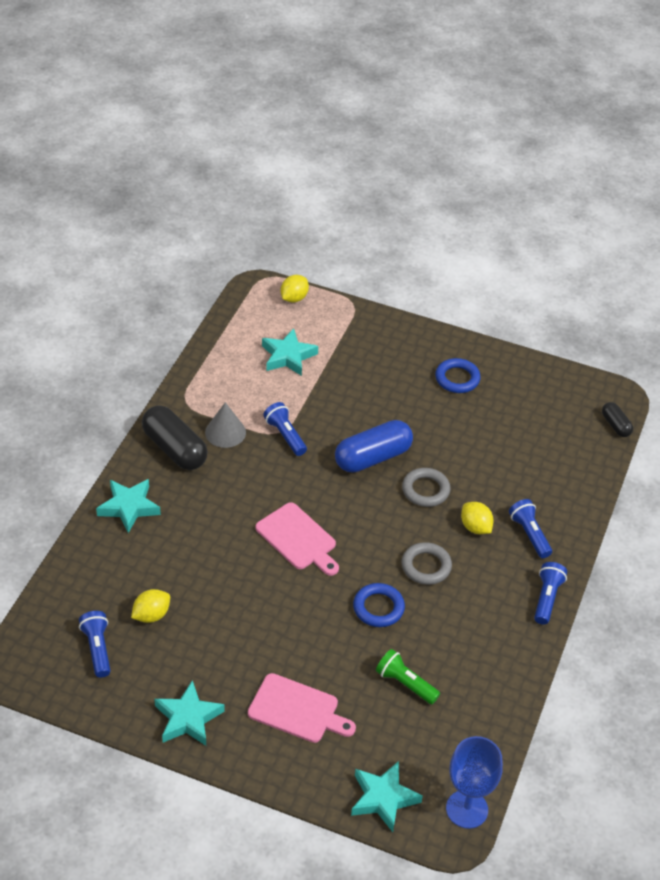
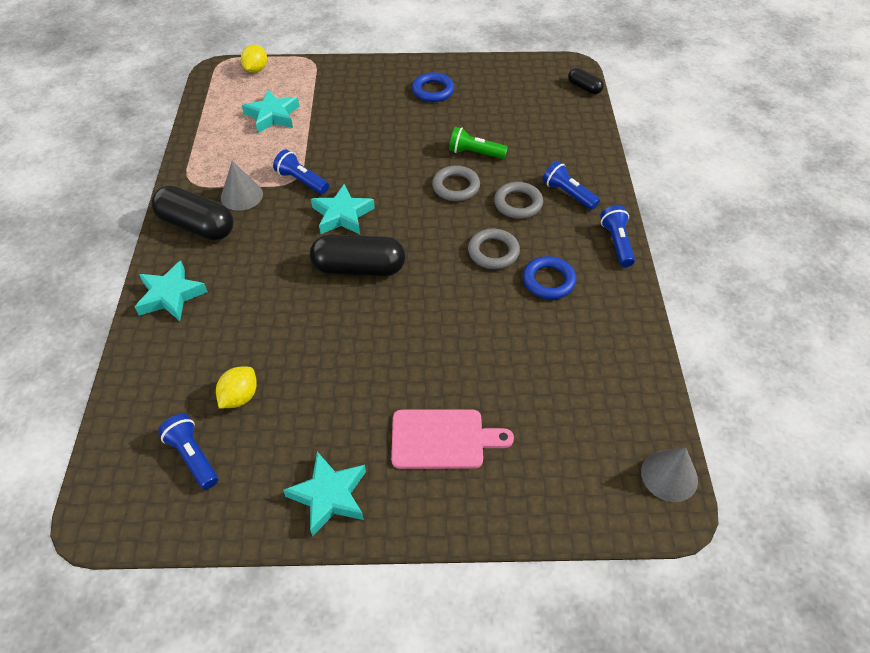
camera: 20 degrees left, 5 degrees up
pink cutting board [255,502,339,576] -> black capsule [310,235,405,276]
blue capsule [335,420,413,473] -> none
turquoise star [351,761,423,832] -> turquoise star moved to [311,184,375,234]
blue ring [353,583,405,627] -> blue ring moved to [523,256,576,299]
green flashlight [376,649,440,704] -> green flashlight moved to [449,127,508,159]
blue goblet [446,736,503,829] -> grey cone [641,447,698,502]
yellow lemon [461,502,494,534] -> grey ring [494,182,543,219]

